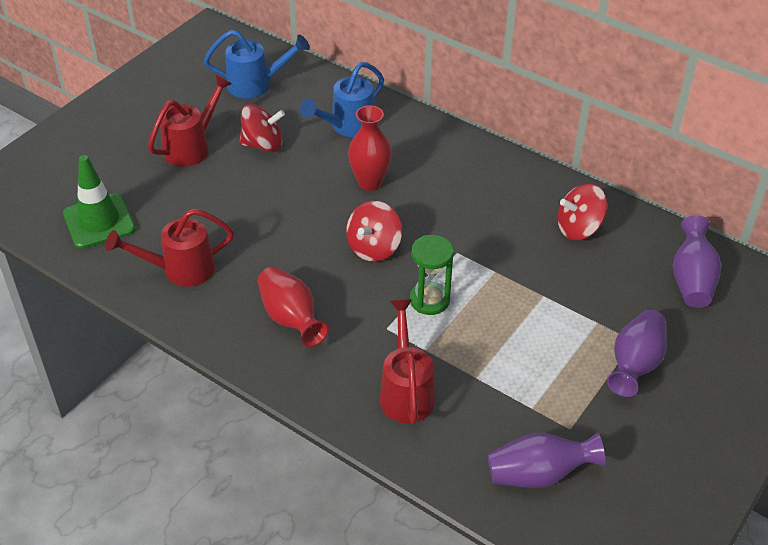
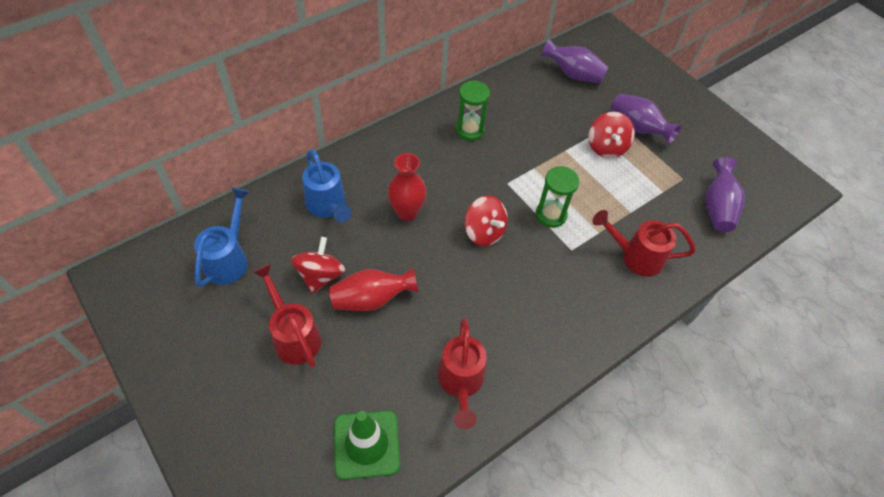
camera: 75 degrees left, 10 degrees up
red vase [258,267,329,347] -> red vase moved to [329,268,418,311]
red spinning top [558,184,607,240] -> red spinning top moved to [589,112,635,158]
none -> green hourglass [456,80,490,141]

